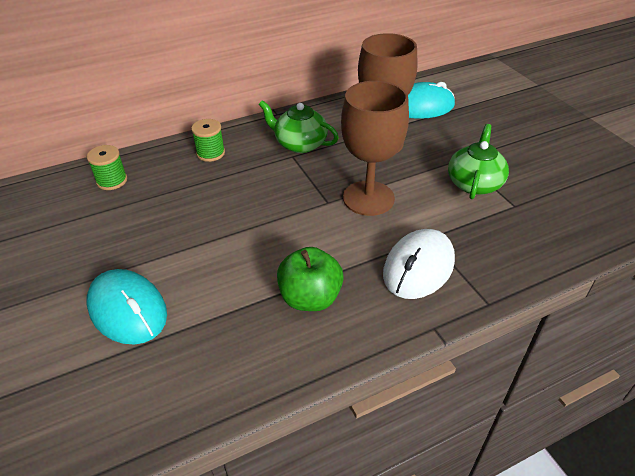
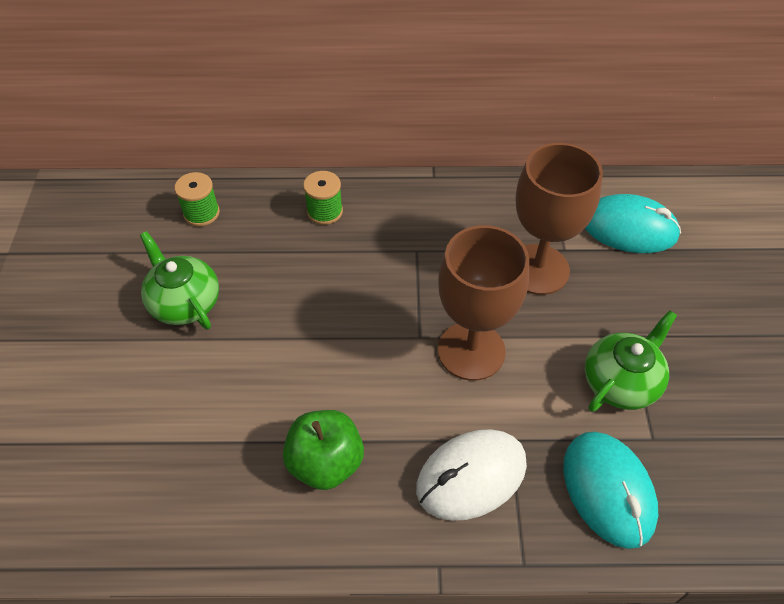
camera: 25 degrees right, 10 degrees up
turquoise mouse [86,269,167,345] -> turquoise mouse moved to [563,432,658,549]
green teapot [259,100,339,153] -> green teapot moved to [140,231,219,329]

